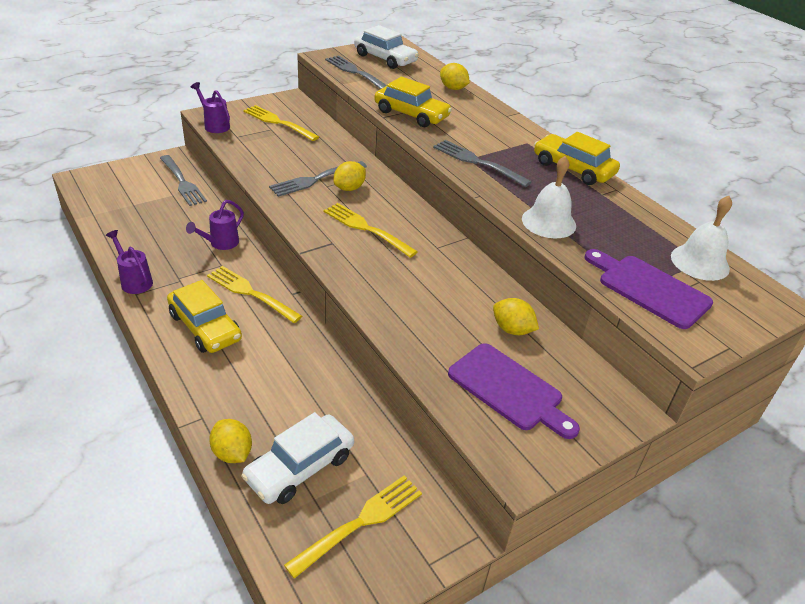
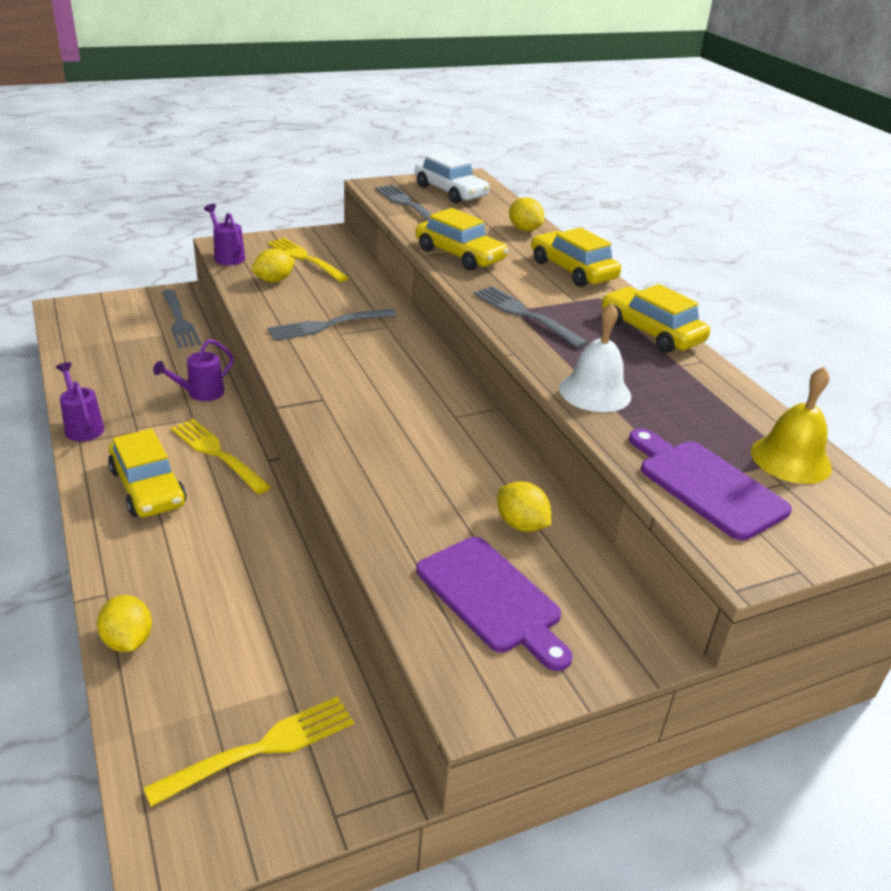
camera: 10 degrees right, 5 degrees down
white car [241,412,354,504] -> none
yellow fork [324,203,418,258] -> none
yellow lemon [333,161,366,191] -> yellow lemon moved to [252,249,295,282]
white bell [671,196,732,281] -> yellow bell [751,367,832,484]
none -> yellow car [531,227,621,287]

